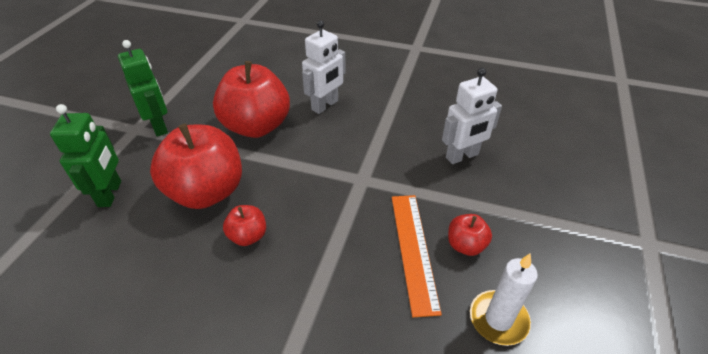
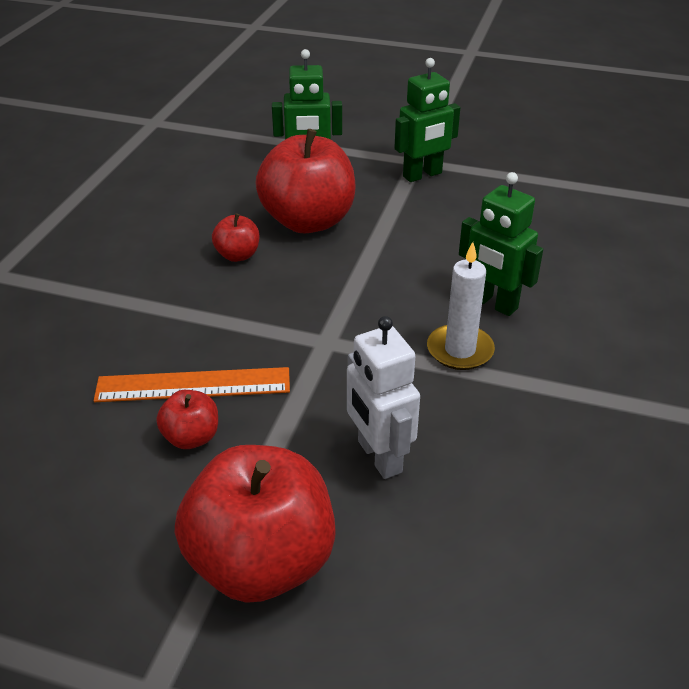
camera: 90 degrees right, 5 degrees down
red apple [213,61,290,138] -> red apple moved to [175,445,336,603]
white robot [302,20,346,114] -> green robot [459,172,543,316]
white candle [470,253,538,346] -> white candle moved to [427,242,495,370]

